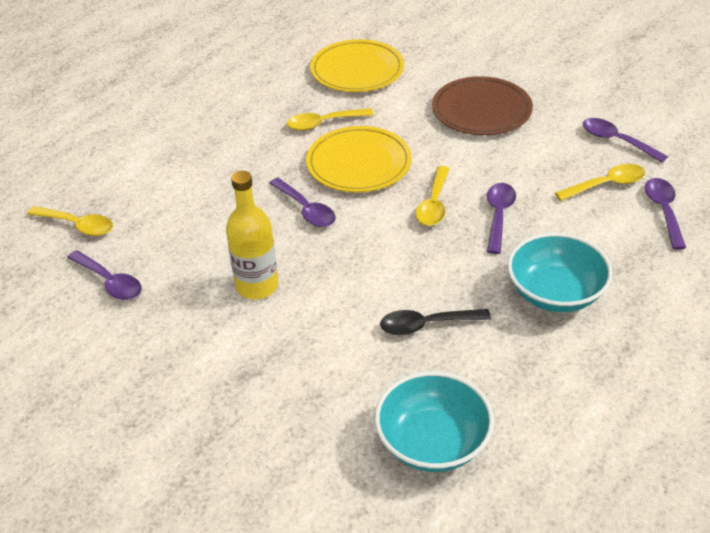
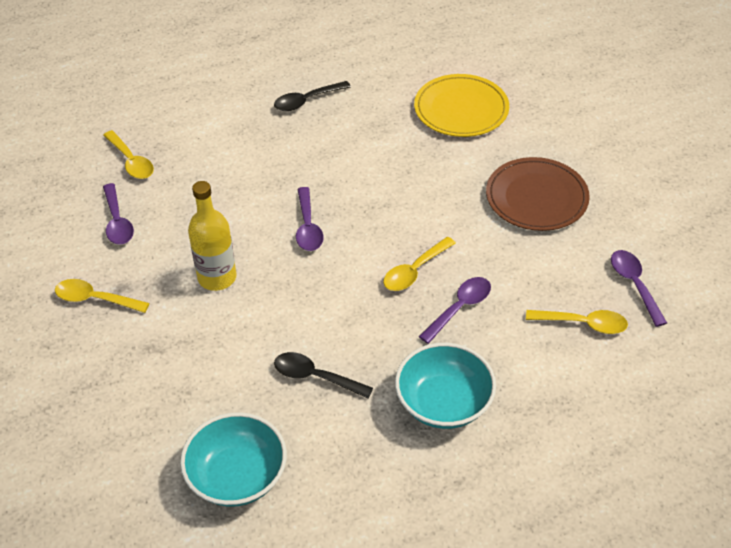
camera: 30 degrees right, 5 degrees up
yellow spoon [287,108,374,131] -> yellow spoon moved to [55,279,149,313]
yellow plate [306,126,412,192] -> none
purple spoon [645,178,686,250] -> none
none -> black spoon [274,81,351,111]

